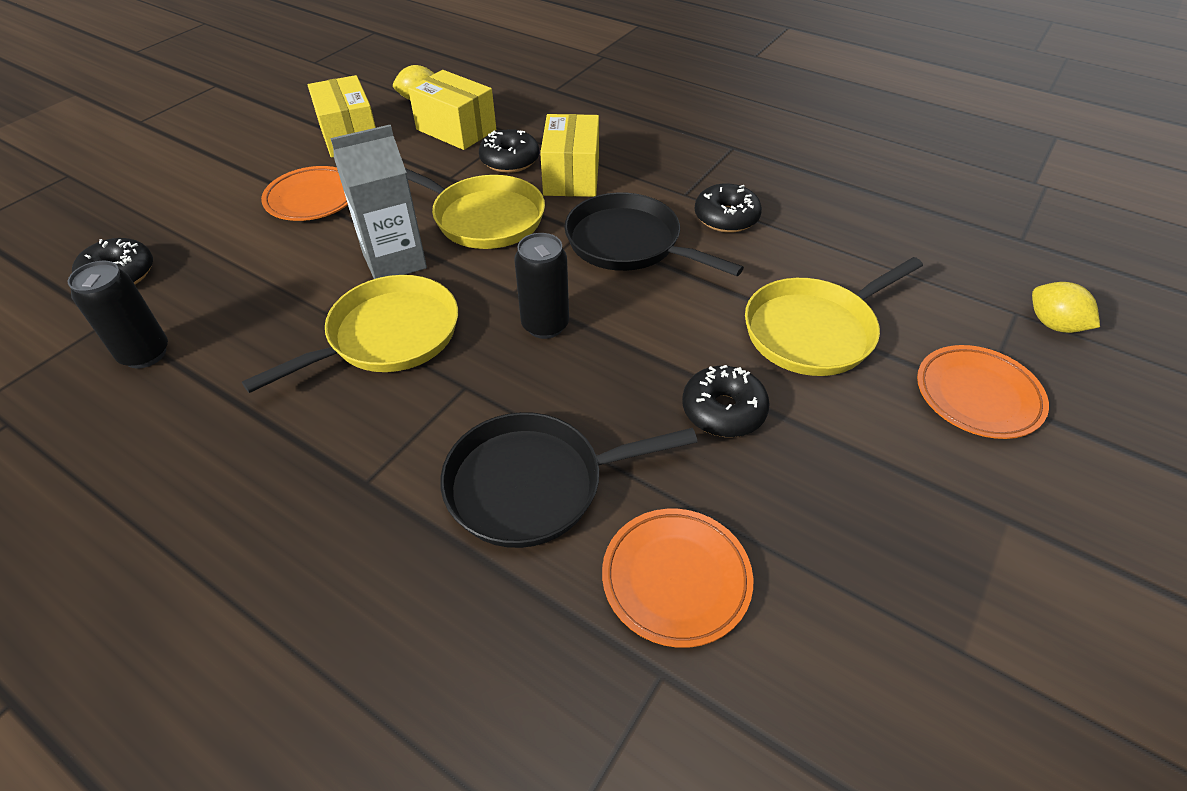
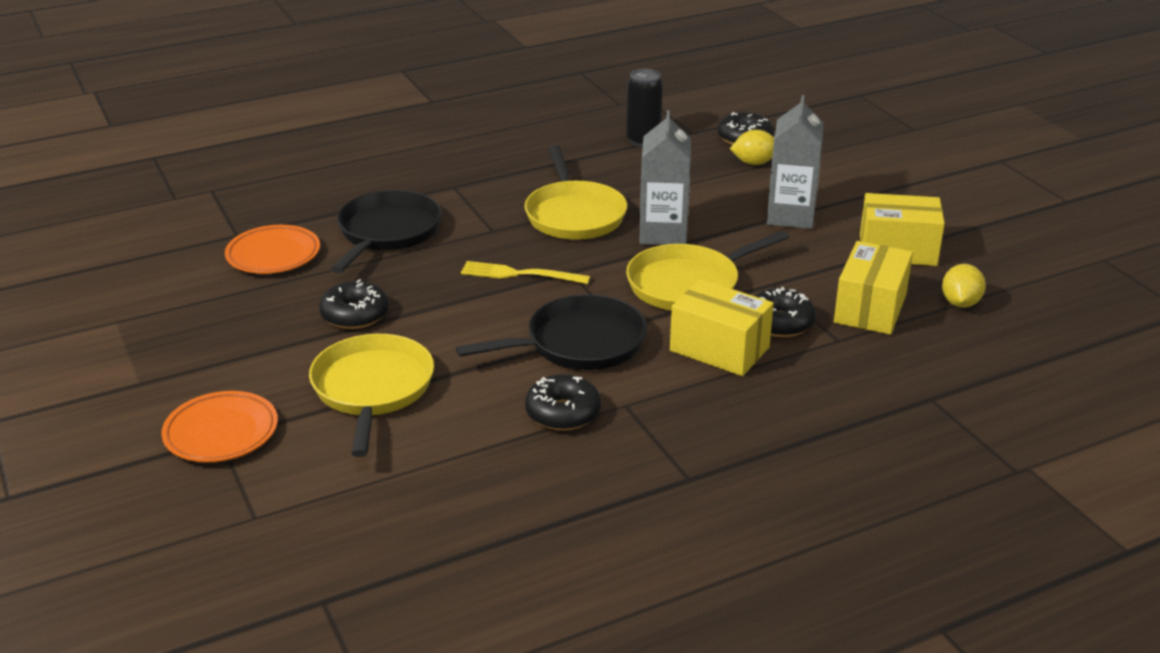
camera: 120 degrees right, 15 degrees down
orange plate [261,166,348,221] -> grey carton [767,95,824,229]
yellow box [408,70,496,150] -> yellow box turned 45 degrees counterclockwise [834,241,913,335]
black can [514,233,569,339] -> yellow fork [461,261,590,284]
yellow lemon [1032,282,1100,333] -> yellow lemon moved to [730,130,774,165]

